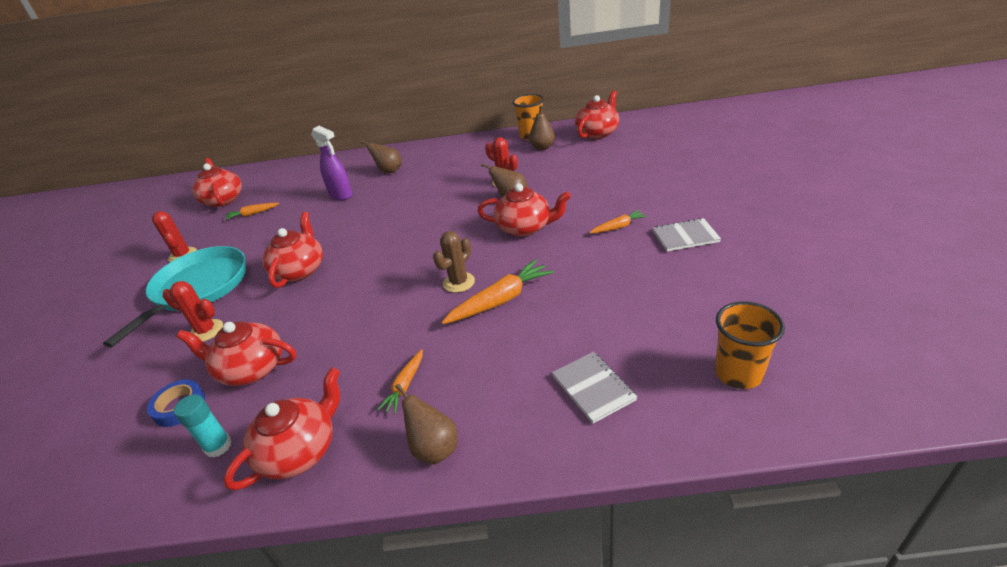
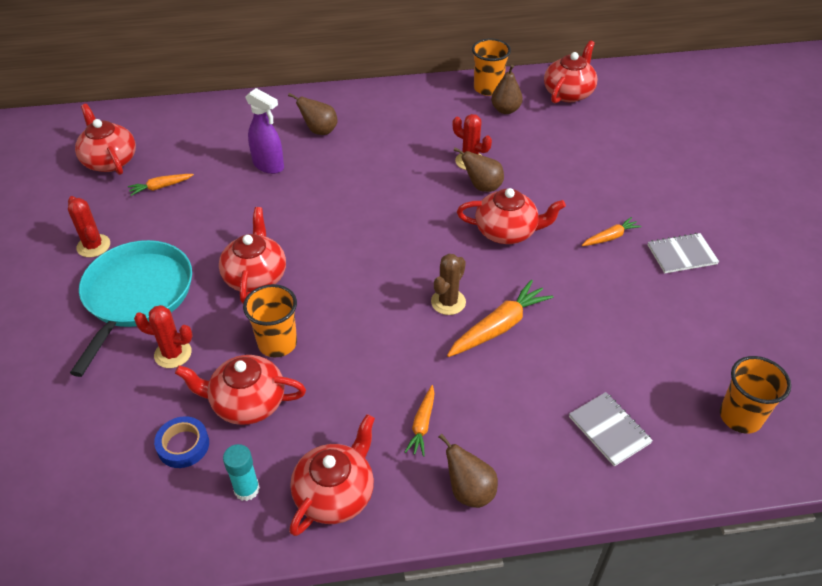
camera: 10 degrees left, 10 degrees up
none -> orange cup [243,284,297,357]

